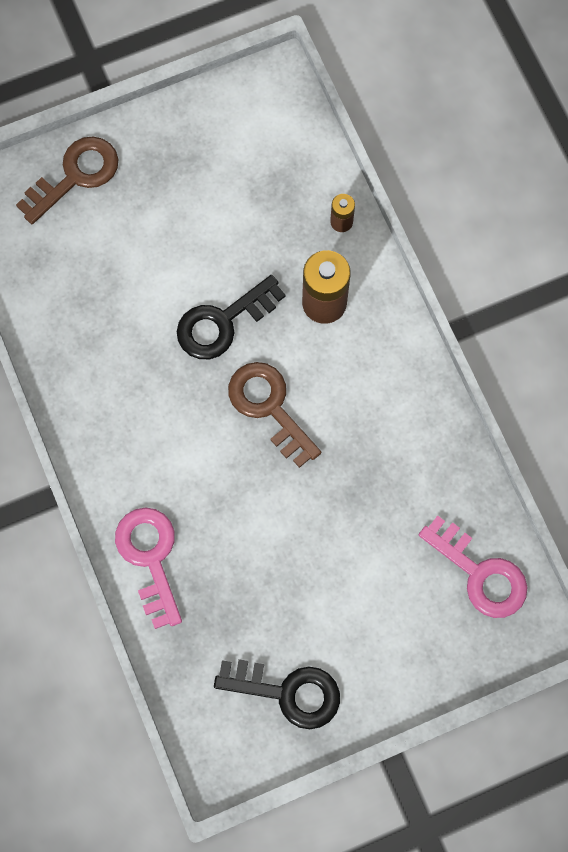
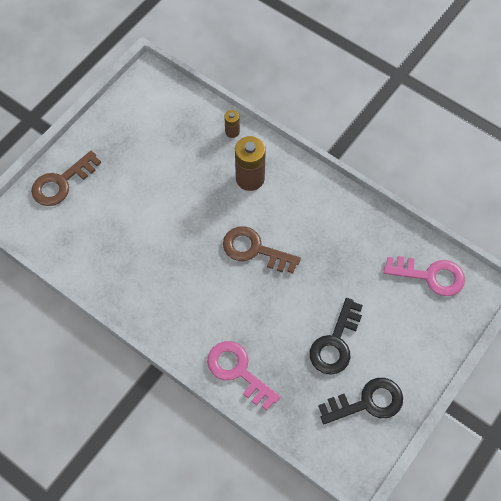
camera: 30 degrees left, 10 degrees down
brown key [16,136,119,224] -> brown key turned 150 degrees counterclockwise [31,151,101,206]
black key [177,275,286,359] -> black key moved to [310,298,363,375]

